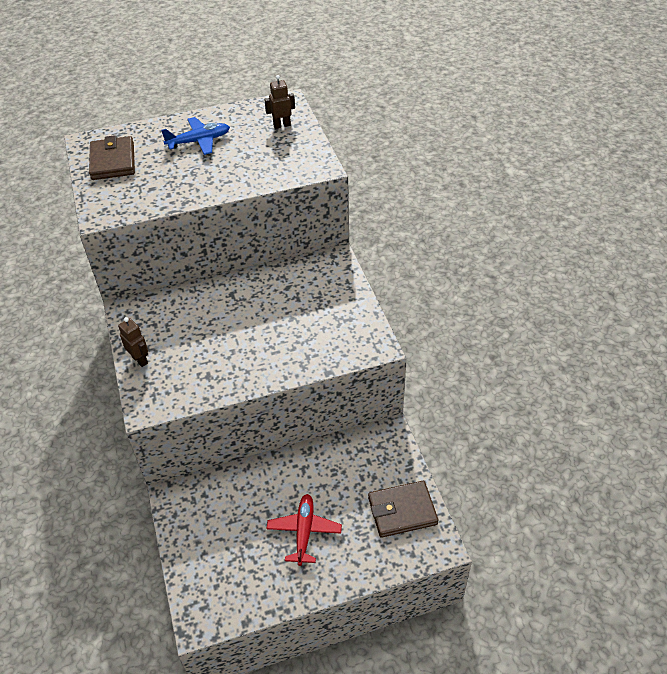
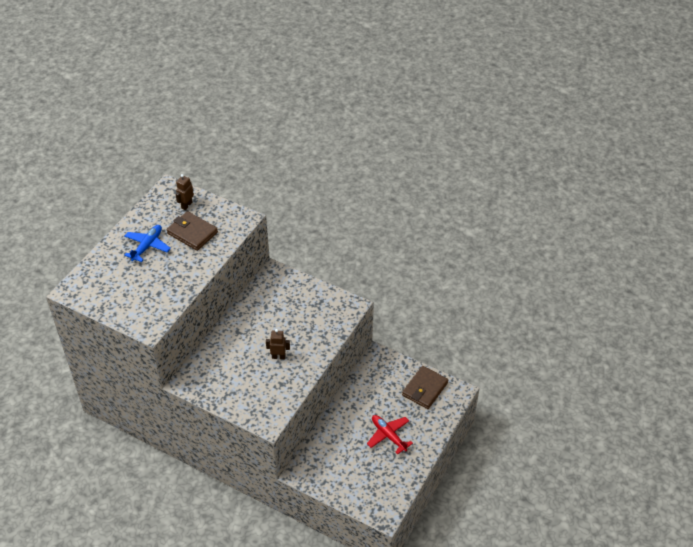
camera: 45 degrees left, 0 degrees up
brown wallet [89,135,135,180] -> brown wallet moved to [167,211,218,251]
brown robot [118,317,148,367] -> brown robot moved to [266,329,290,359]

